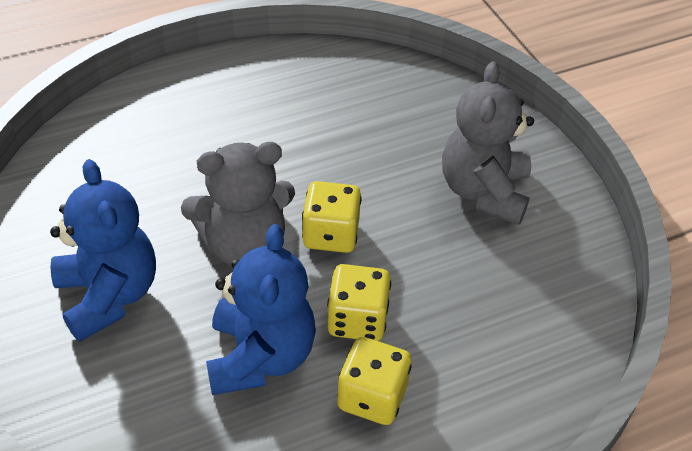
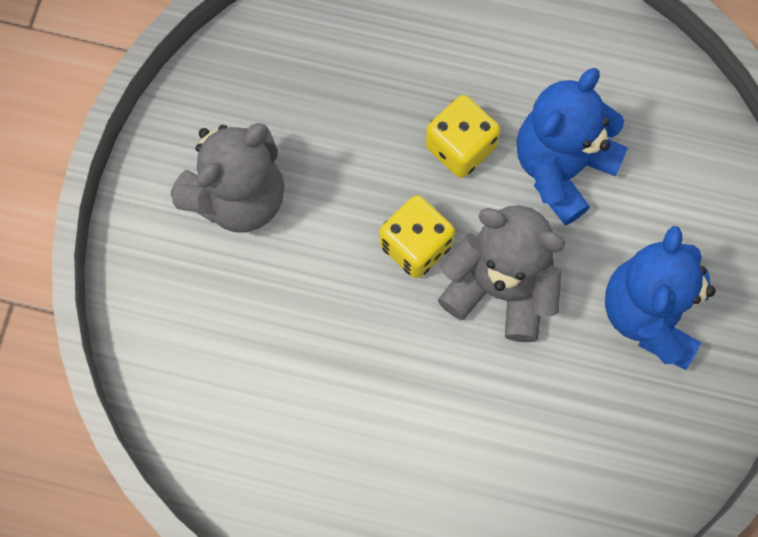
camera: 140 degrees left, 25 degrees up
yellow dice [337,337,412,425] -> none

